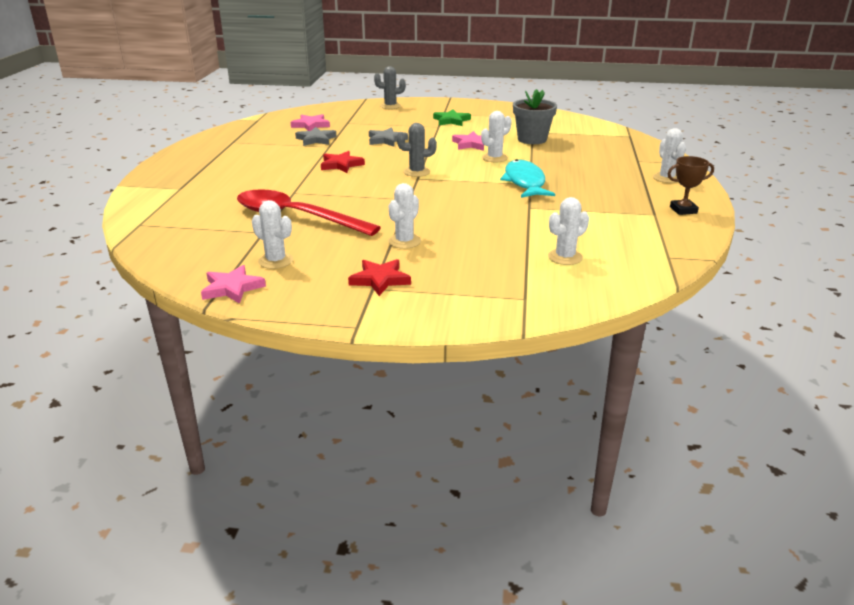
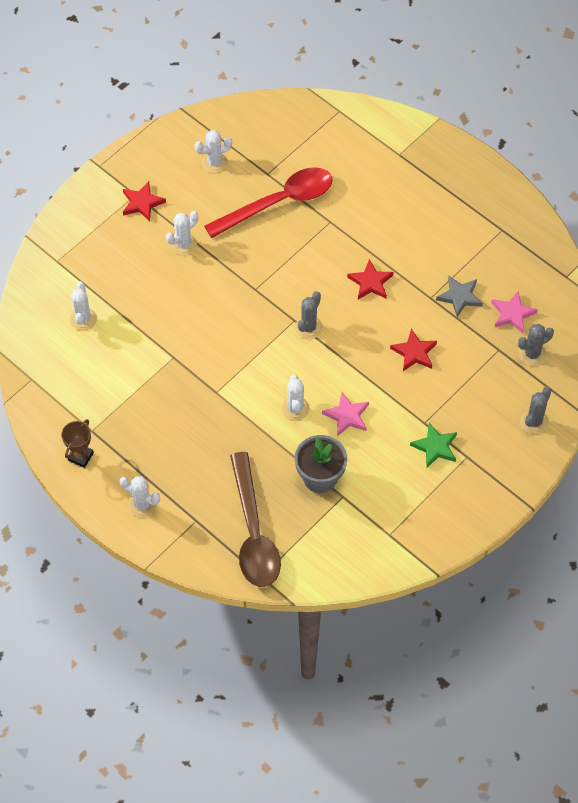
camera: 125 degrees right, 30 degrees up
pink star [201,265,266,304] -> none
grey star [369,127,408,147] -> red star [390,328,437,371]
white cactus [388,183,421,249] -> white cactus turned 75 degrees clockwise [166,211,198,256]
turquoise fish [500,159,555,198] -> none
none -> brown spoon [230,452,281,587]
none -> grey cactus [518,324,554,366]

